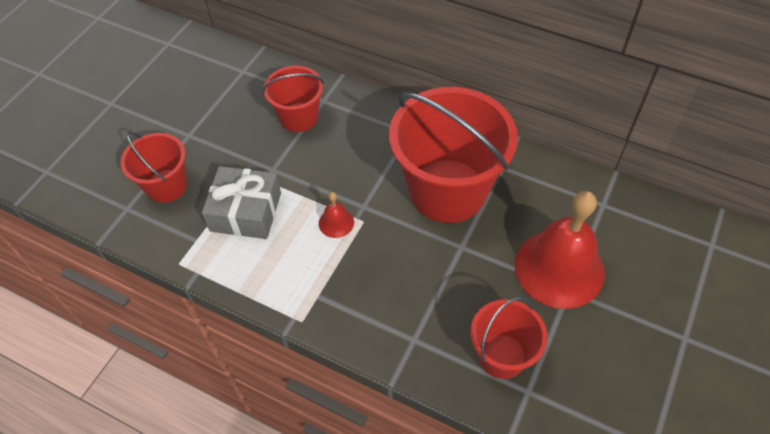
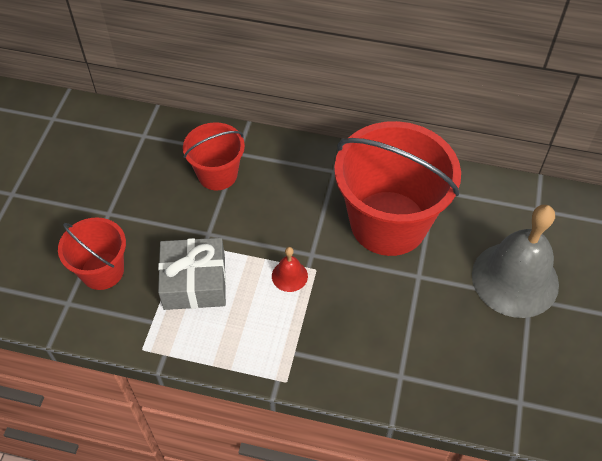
camera: 15 degrees left, 0 degrees up
red bucket [471,297,548,379] -> none
red bell [515,191,605,309] -> grey bell [472,205,559,318]

